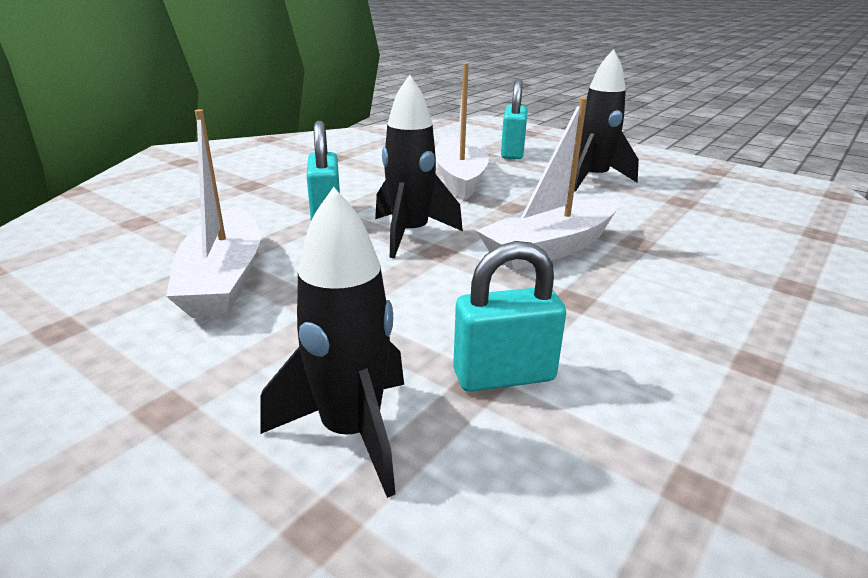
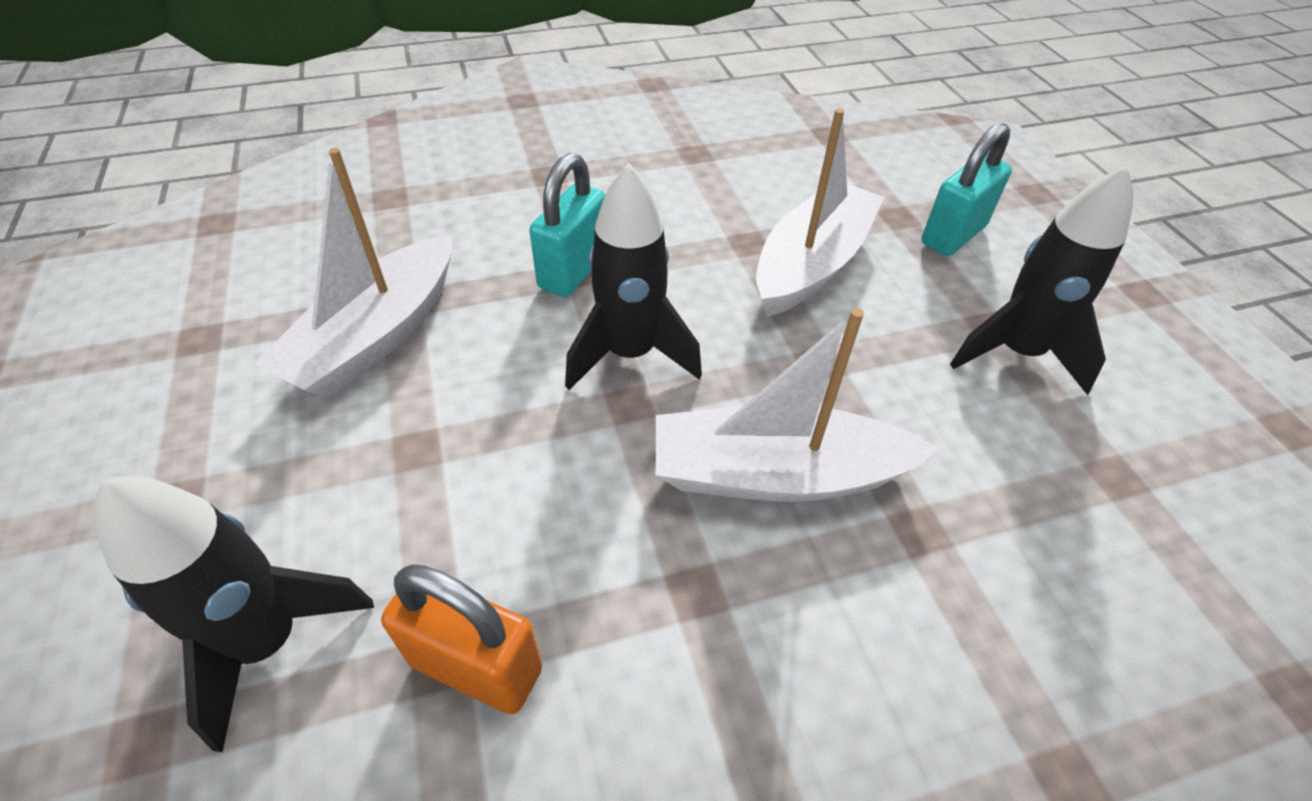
camera: 35 degrees right, 20 degrees up
turquoise padlock [453,241,566,392] -> orange padlock [381,564,542,714]

